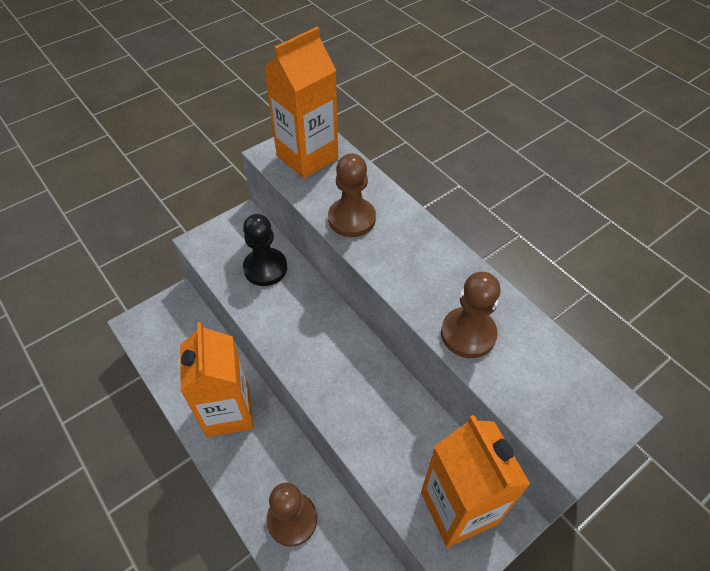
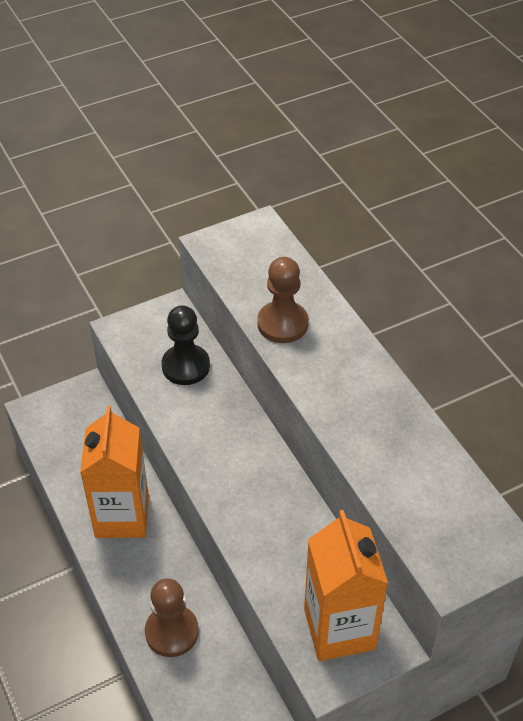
camera: 10 degrees right, 5 degrees down
orange carton [264,27,338,178] -> none
brown pawn [441,272,501,358] -> none

